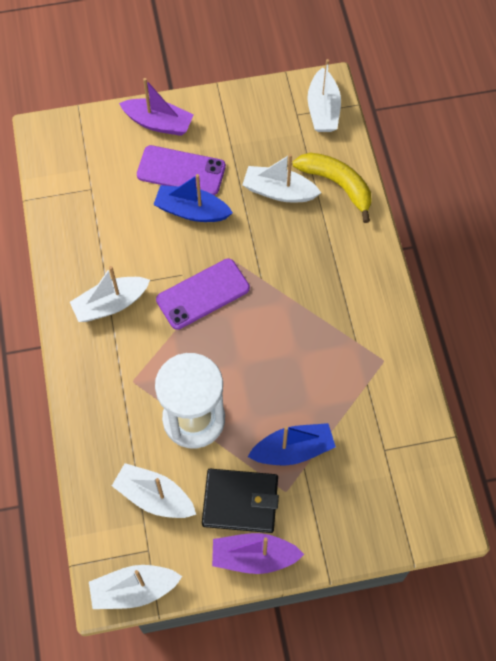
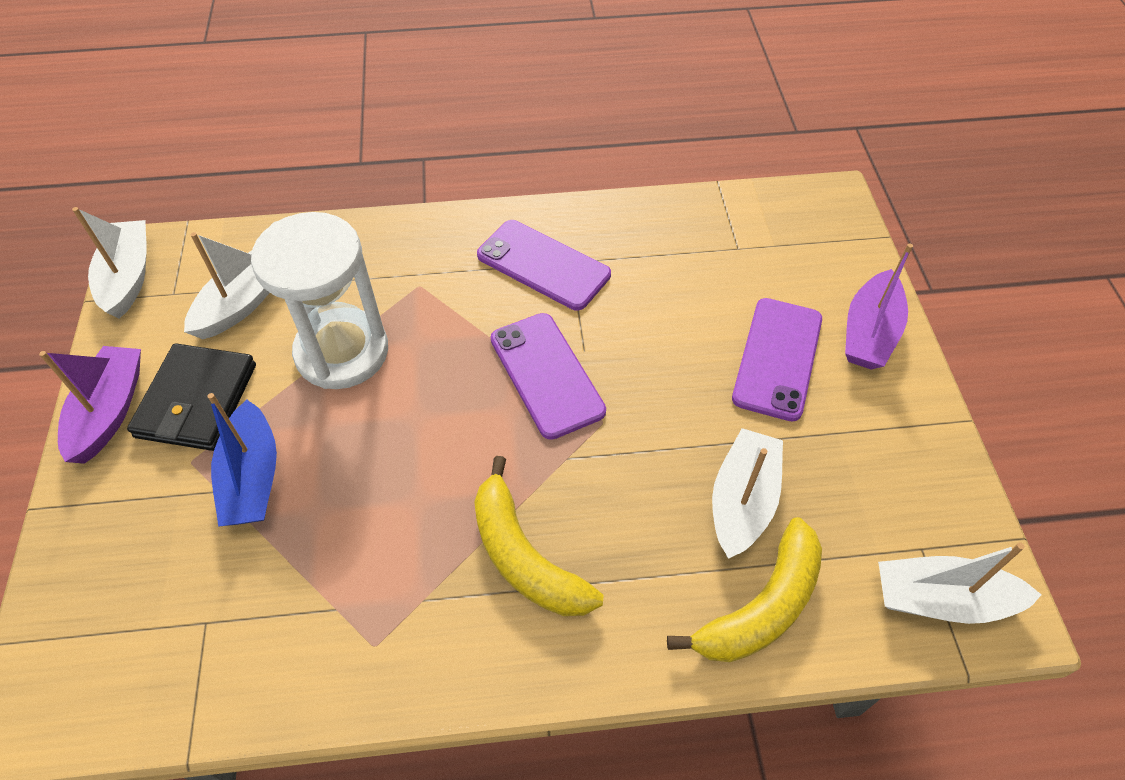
camera: 95 degrees right, 10 degrees down
white boat [70,266,150,322] -> purple phone [477,220,611,310]
blue boat [153,174,233,222] -> none
none -> yellow banana [474,456,603,616]

